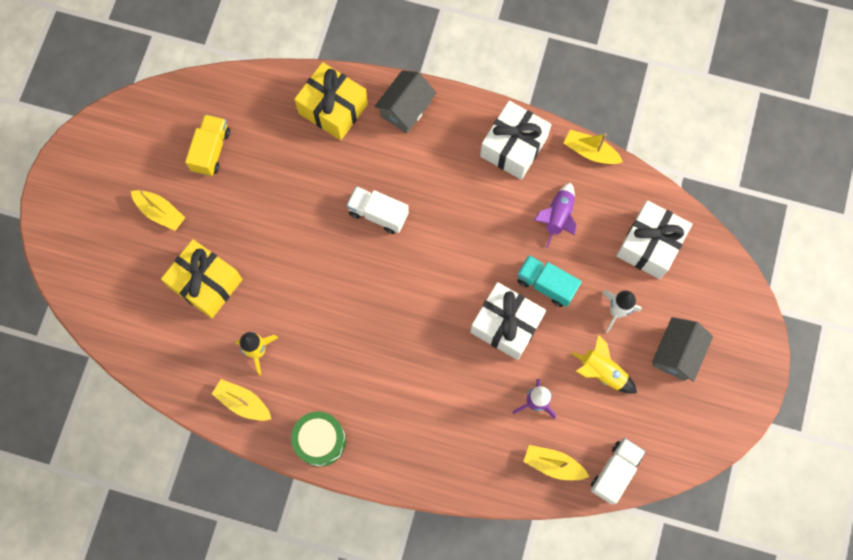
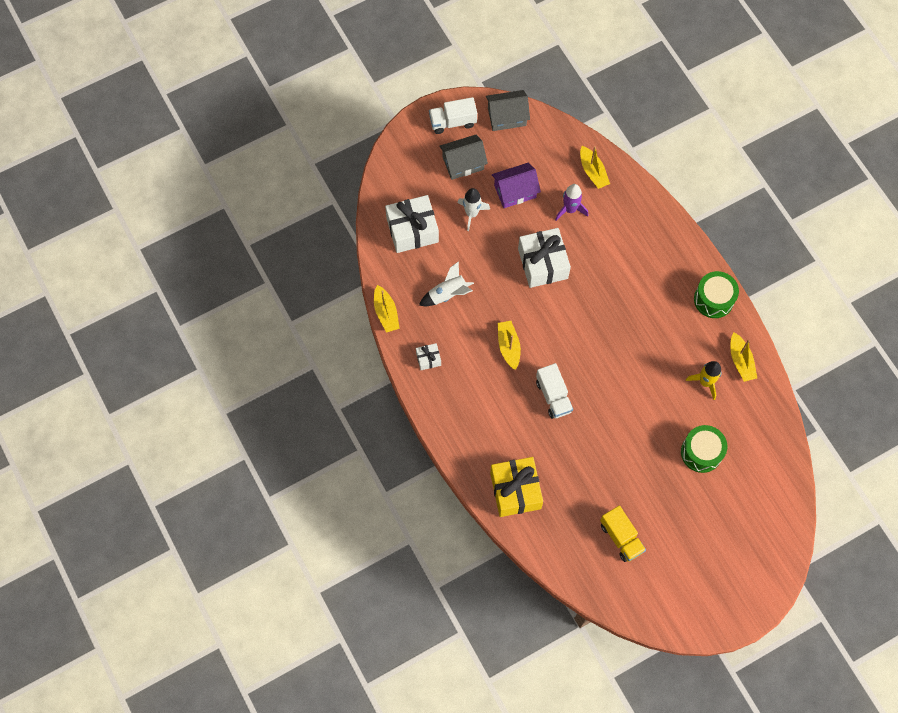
camera: 135 degrees left, 5 degrees down
yellow boat [131,190,185,231] -> yellow boat moved to [498,321,521,370]
yellow gift [161,239,243,318] -> green drum [681,425,727,473]
yellow truck [185,114,230,176] -> yellow truck turned 90 degrees counterclockwise [600,506,646,562]
grey house [374,70,436,134] -> grey house moved to [486,90,530,131]
white gift [480,101,552,180] -> white gift [416,343,441,370], size x0.47
turquoise truck [517,255,582,307] -> none
purple rocket [534,183,577,248] -> white rocket [419,261,474,306]
yellow rocket [571,335,637,394] -> purple house [492,163,541,208]
white truck [591,438,645,504] -> white truck moved to [429,97,477,134]

